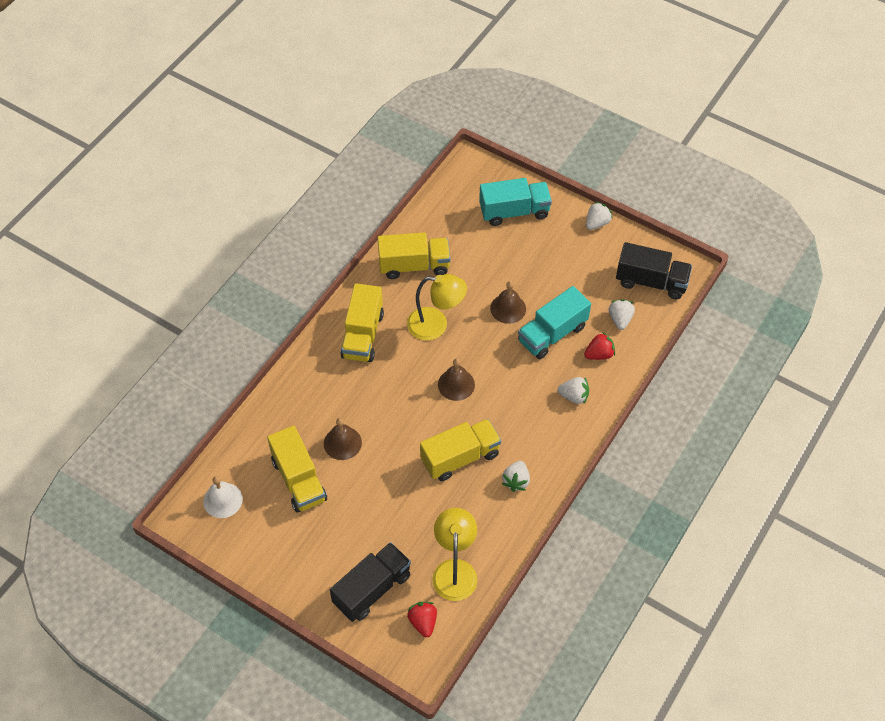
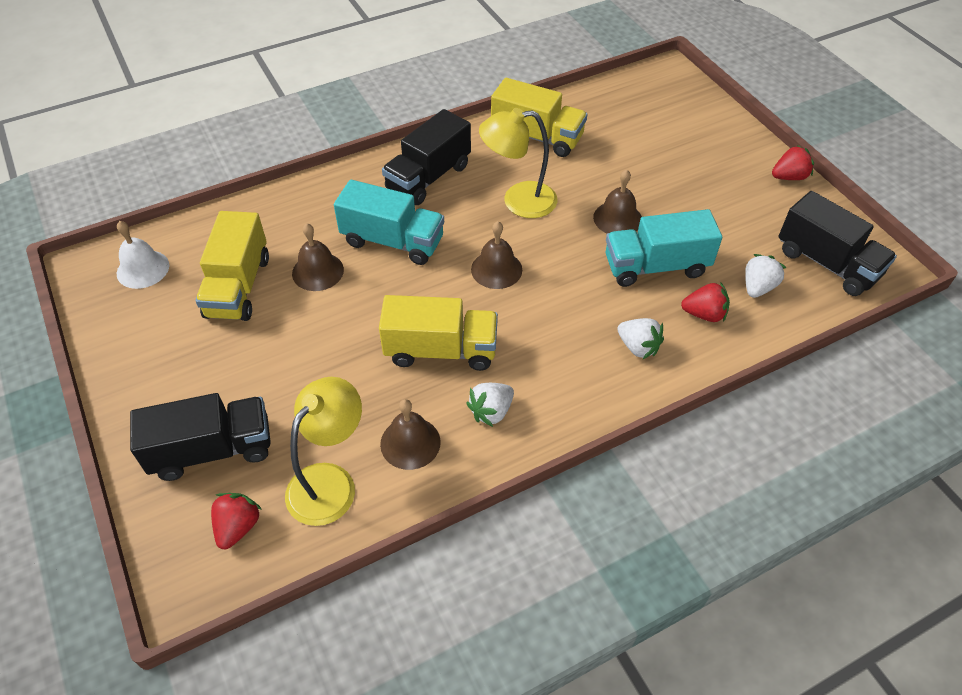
camera: 30 degrees right, 5 degrees down
yellow truck [340,283,384,362] -> black truck [382,109,471,205]
yellow lamp [407,274,467,340] -> yellow lamp turned 135 degrees clockwise [479,108,557,218]
turquoise truck [479,178,552,226] -> turquoise truck moved to [334,180,444,265]
white strawberry [586,202,613,230] -> red strawberry [772,145,814,180]
none -> brown bell [380,399,441,470]

